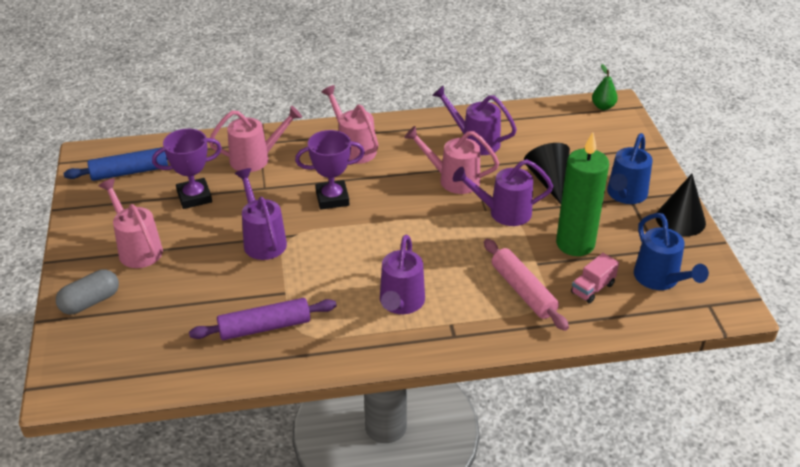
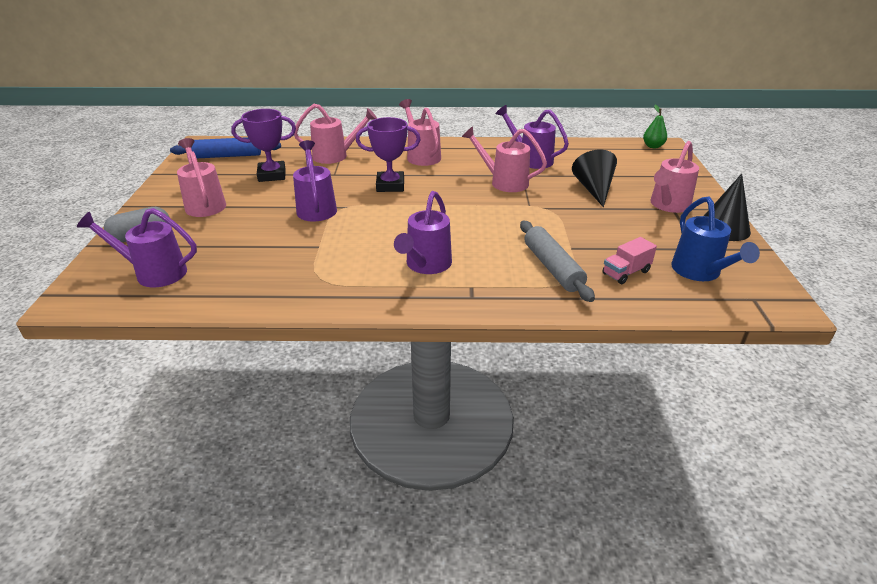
camera: 10 degrees right, 5 degrees down
purple rolling pin [189,298,337,340] -> none
purple watering can [453,159,553,226] -> purple watering can moved to [77,208,197,287]
pink rolling pin [484,239,569,331] -> grey rolling pin [520,221,595,302]
green candle [556,132,609,256] -> none
blue watering can [607,133,653,204] -> pink watering can [650,141,699,213]

